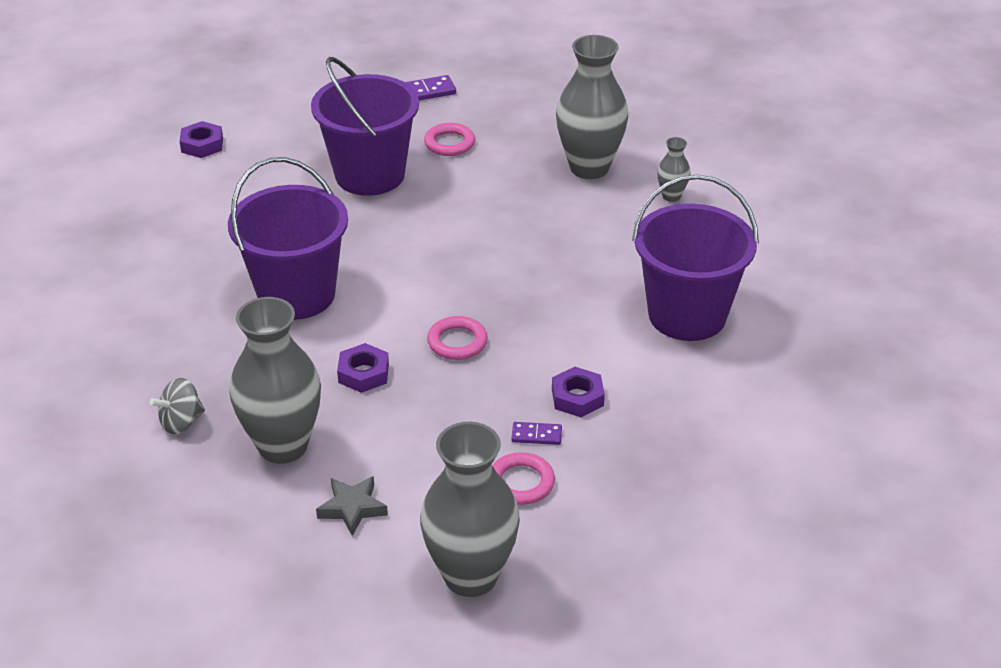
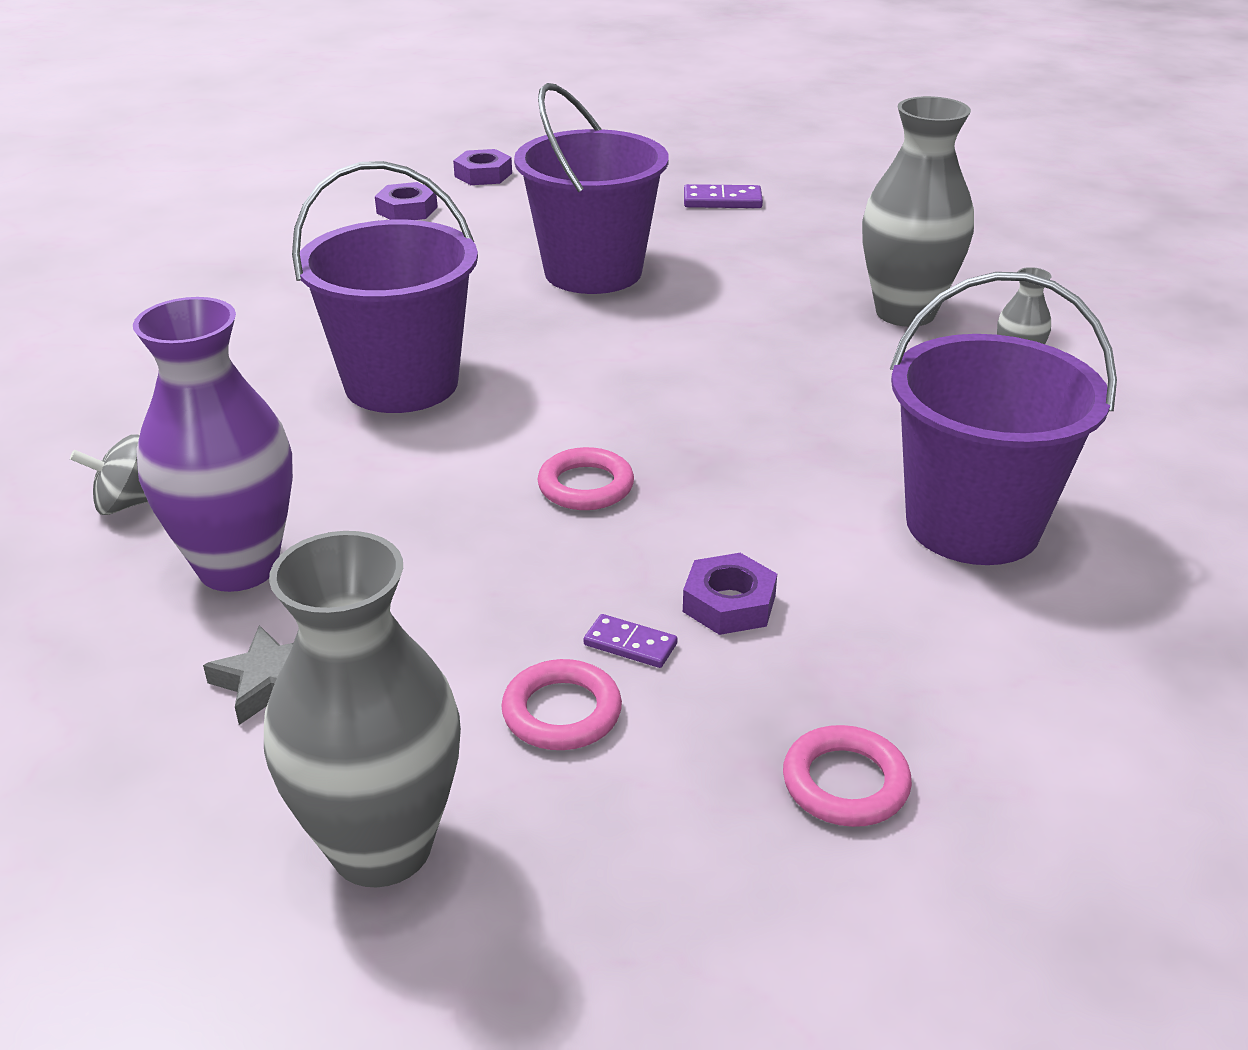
camera: 20 degrees right, 5 degrees down
grey vase [230,297,321,464] -> purple vase [133,297,293,592]
purple nut [337,343,389,393] -> purple nut moved to [453,149,512,185]
pink ring [424,123,475,156] -> pink ring moved to [783,725,912,827]

